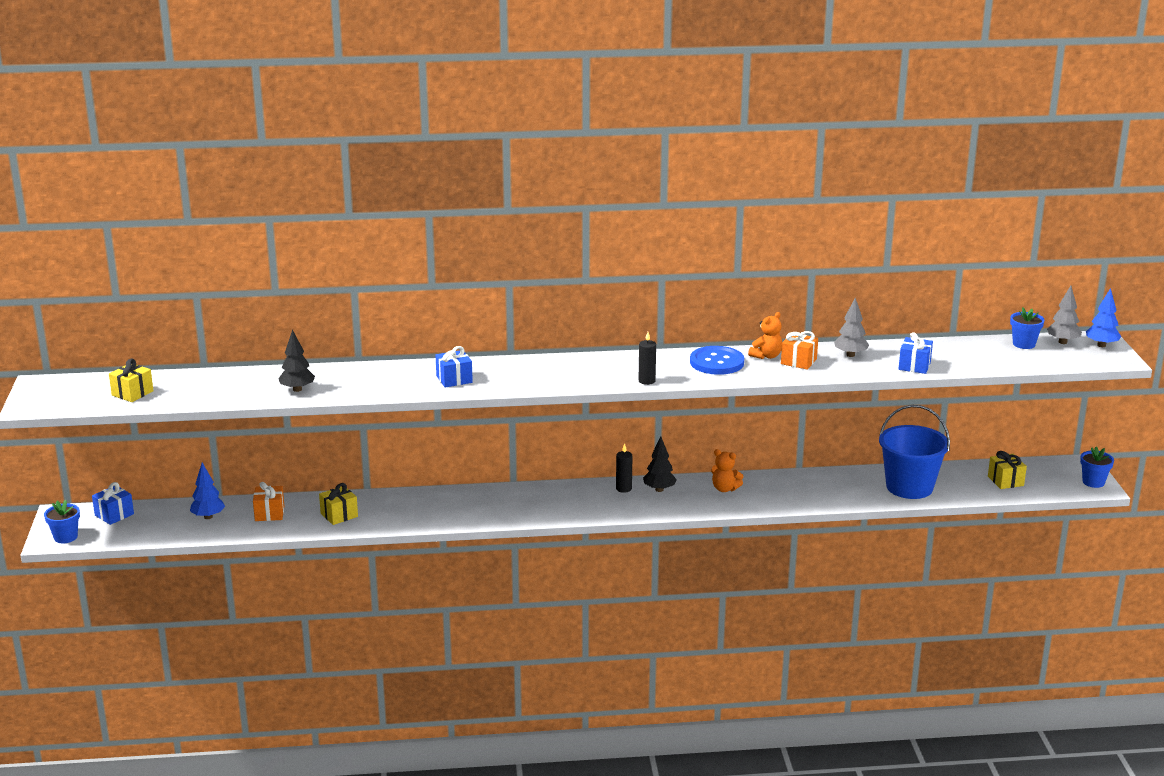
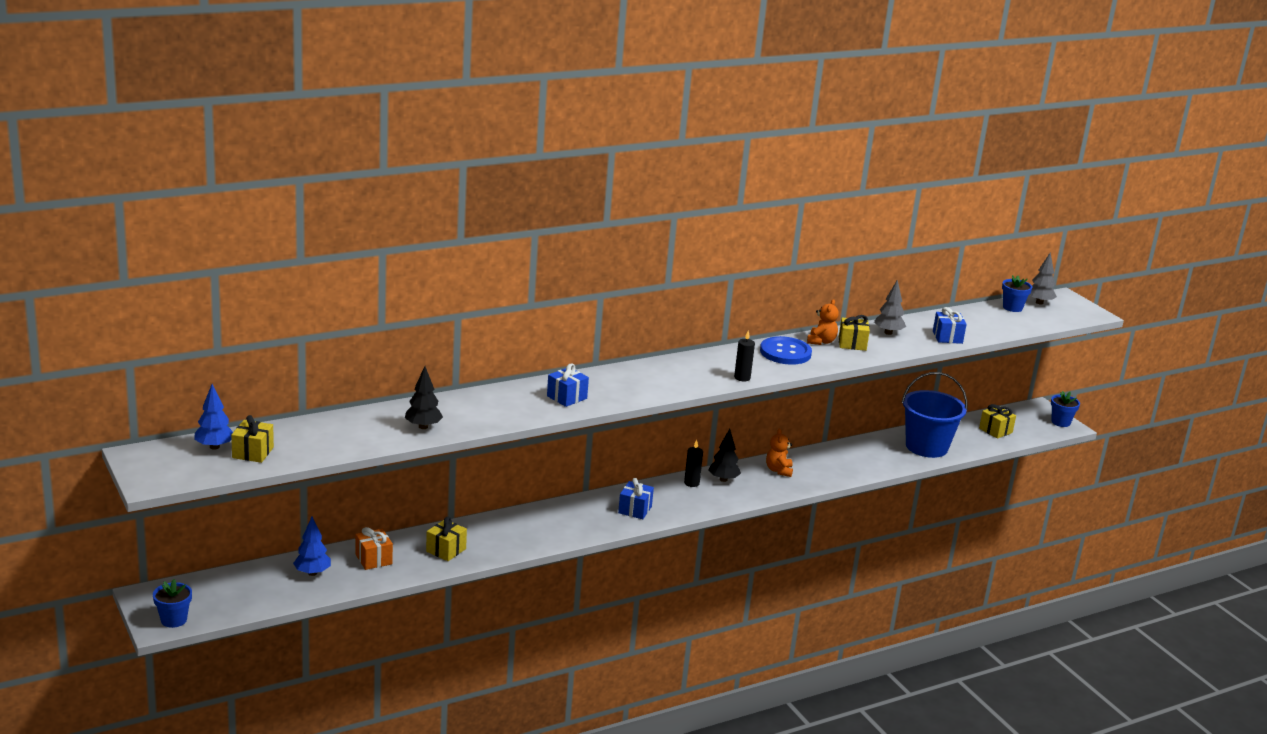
camera: 25 degrees left, 0 degrees up
blue gift [92,482,134,525] -> blue gift moved to [618,478,654,519]
orange teddy bear [711,449,743,492] -> orange teddy bear turned 90 degrees clockwise [766,429,793,477]
orange gift [781,331,818,370] -> yellow gift [839,315,870,351]
blue tree [1086,288,1121,347] -> blue tree moved to [194,384,233,450]

